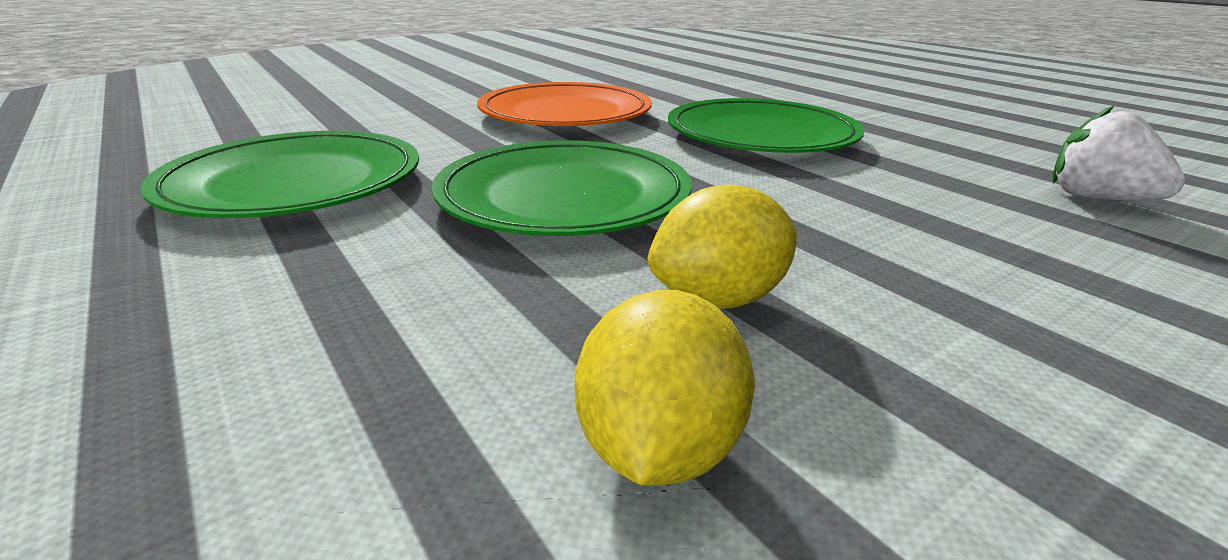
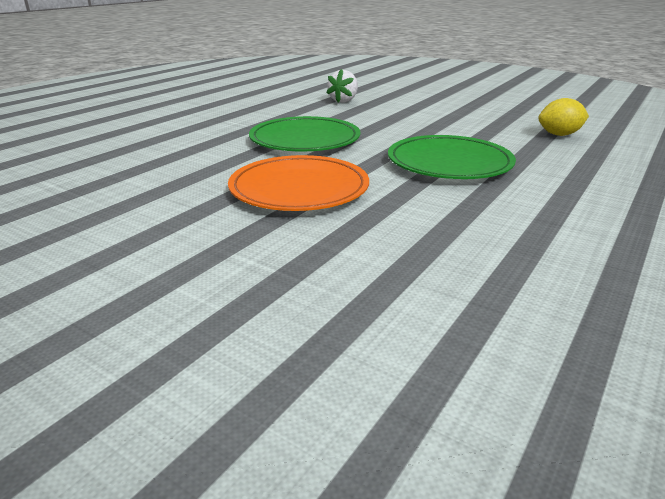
camera: 110 degrees left, 0 degrees up
green plate [140,131,419,218] -> none
yellow lemon [648,184,797,309] -> none

